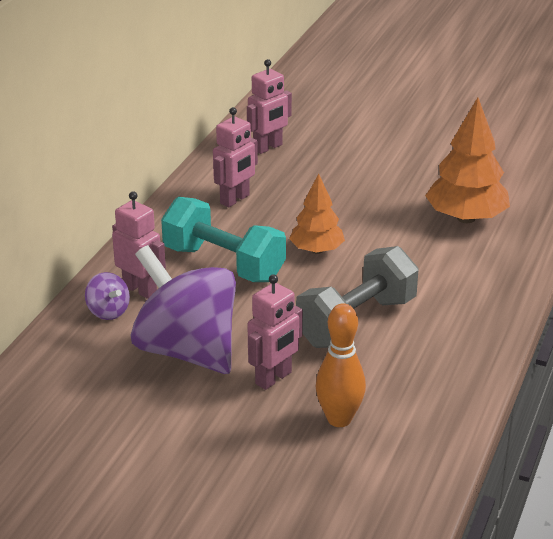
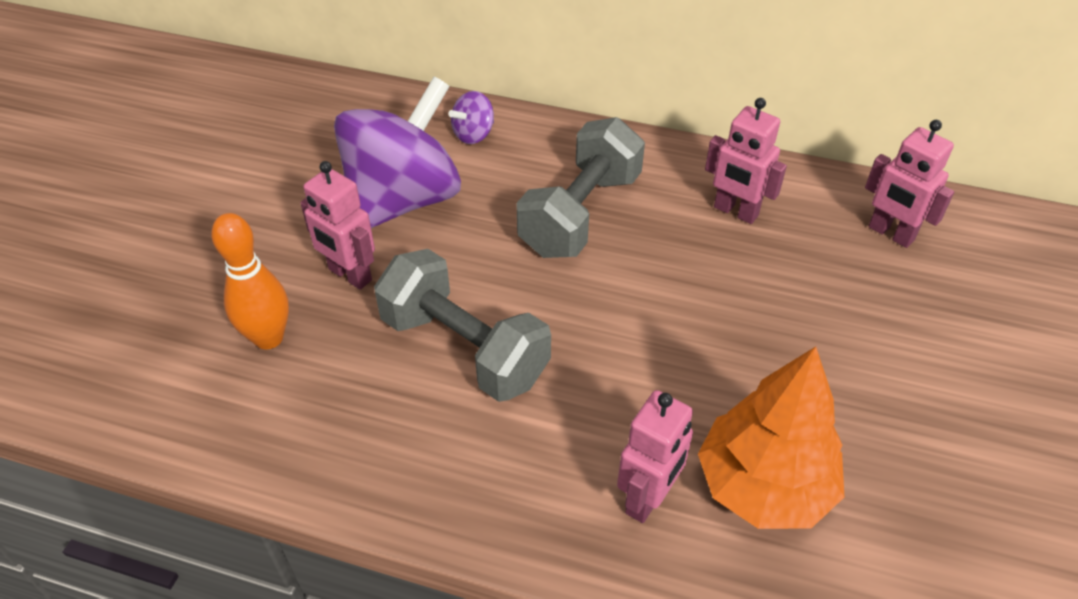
camera: 85 degrees right, 15 degrees up
pink robot [112,191,166,299] -> pink robot moved to [617,390,693,523]
turquoise dumbbell [161,197,286,282] -> grey dumbbell [516,117,645,258]
orange tree [289,173,345,254] -> none

